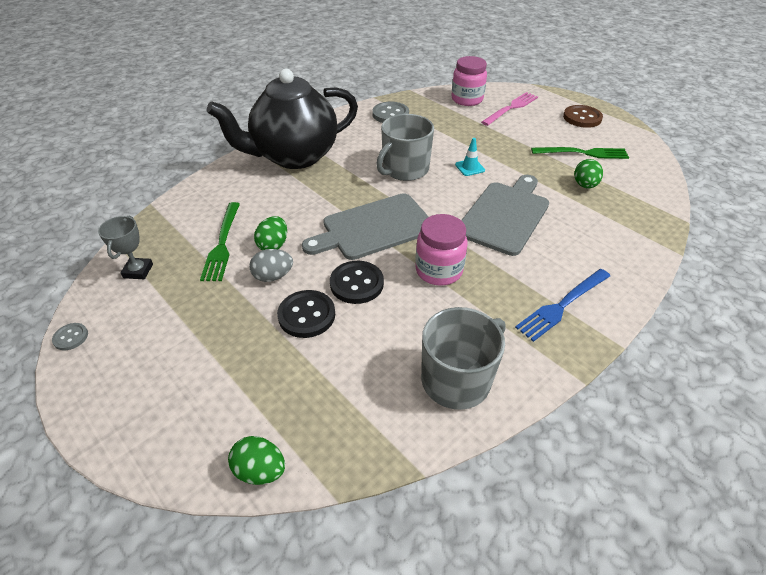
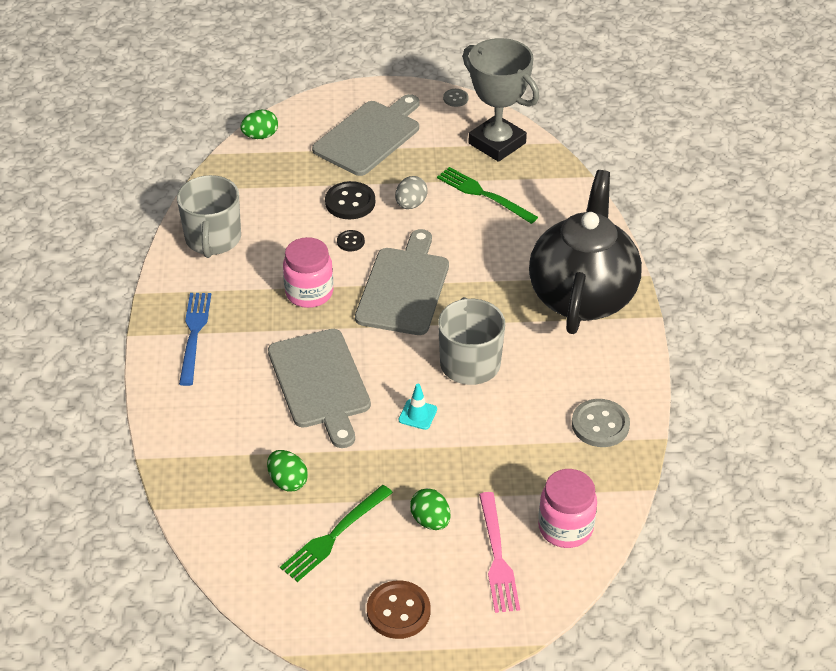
camera: 130 degrees right, 0 degrees up
grey trophy [98,216,153,279] -> grey trophy [463,38,539,162], size x2.02
green egg [254,216,287,250] -> green egg moved to [410,488,451,530]
black button [330,261,384,304] -> black button [337,230,365,252], size x0.54
none -> grey cutting board [312,94,420,176]

